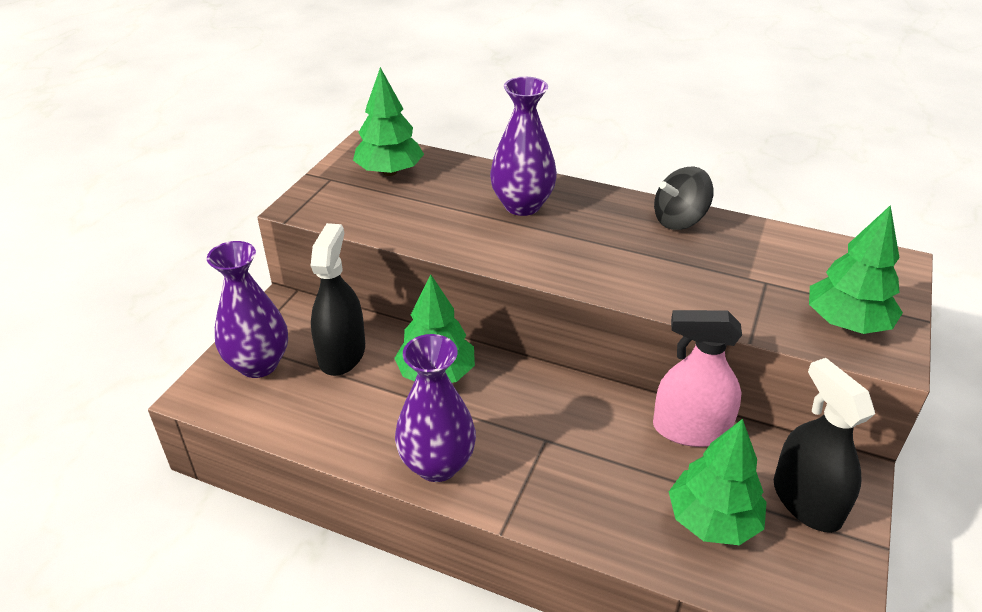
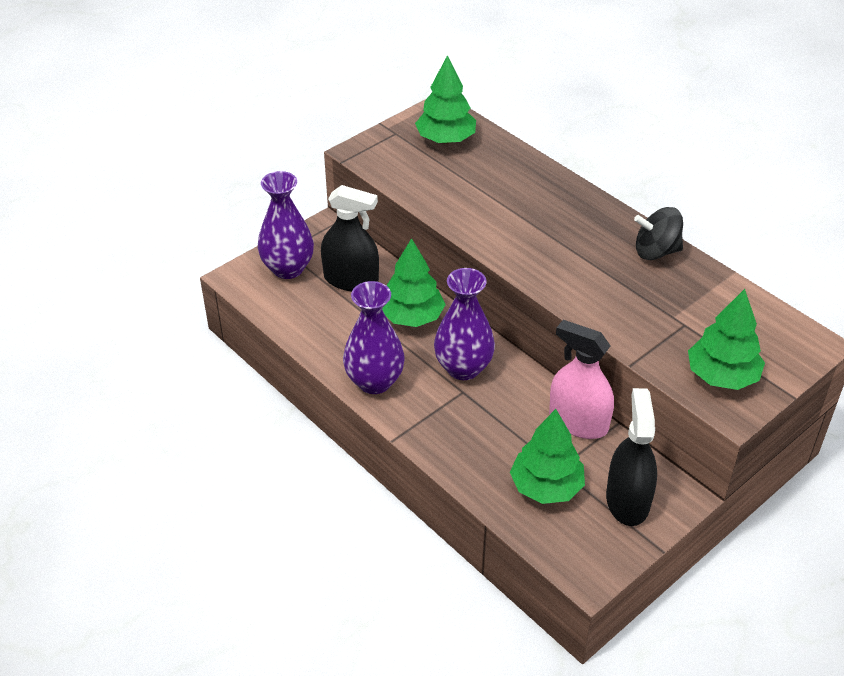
camera: 25 degrees right, 5 degrees up
black spray bottle [311,223,365,376] -> black spray bottle turned 75 degrees clockwise [321,185,379,291]
purple vase [490,77,557,216] -> purple vase moved to [434,268,495,380]

